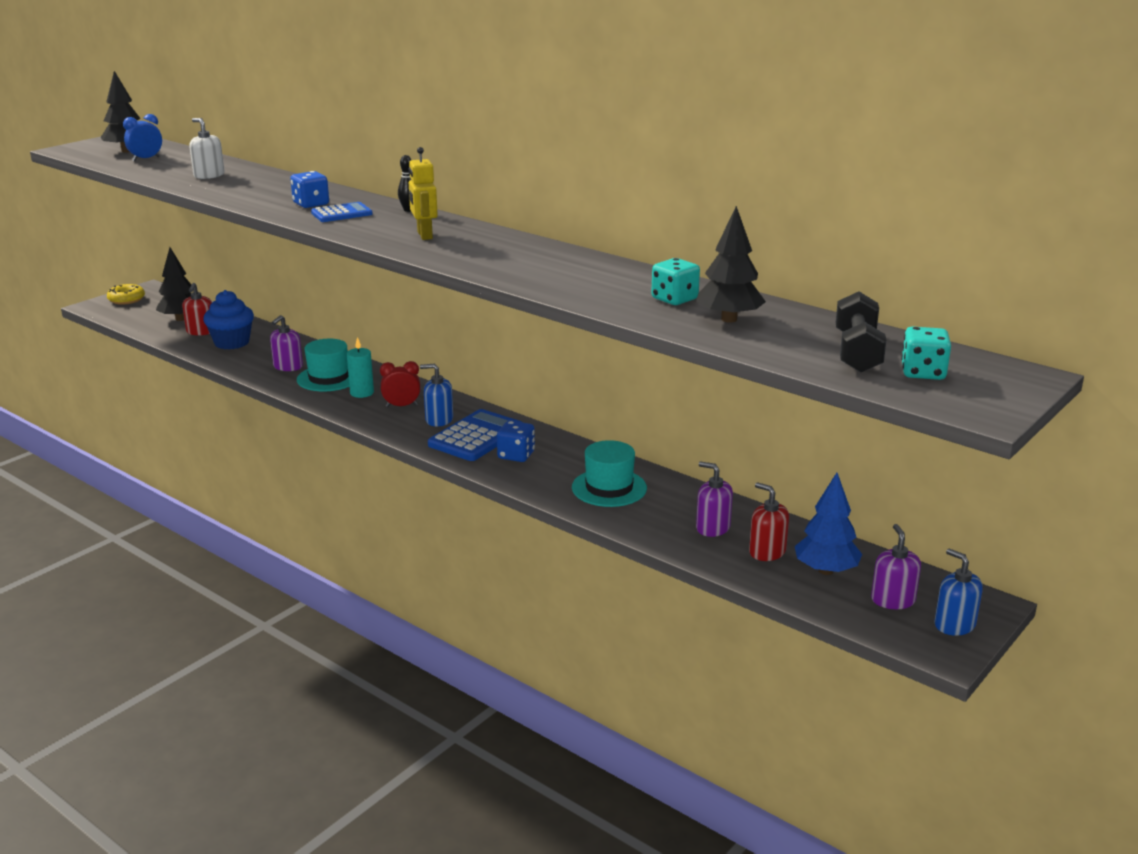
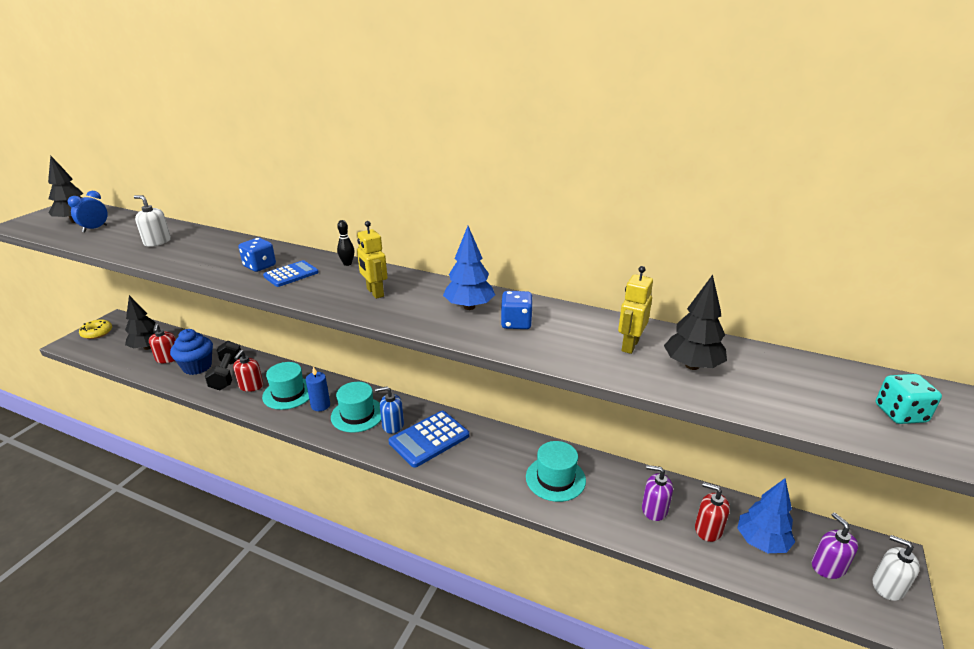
camera: 15 degrees left, 5 degrees up
purple soap dispenser [270,315,303,371] -> red soap dispenser [233,350,263,392]
turquoise candle [347,337,374,398] -> blue candle [306,367,330,411]
red clock [380,361,420,407] -> turquoise hat [331,382,381,433]
blue calculator [428,409,522,461] -> blue calculator turned 150 degrees counterclockwise [389,411,469,468]
blue dice [497,421,535,462] -> blue dice moved to [501,291,533,329]
turquoise dice [651,258,700,305] -> yellow robot [618,266,653,354]
black dumbbell [836,292,887,372] -> black dumbbell moved to [205,341,242,390]
blue soap dispenser [935,549,983,636] -> white soap dispenser [873,535,920,601]
none -> blue tree [443,226,495,310]

